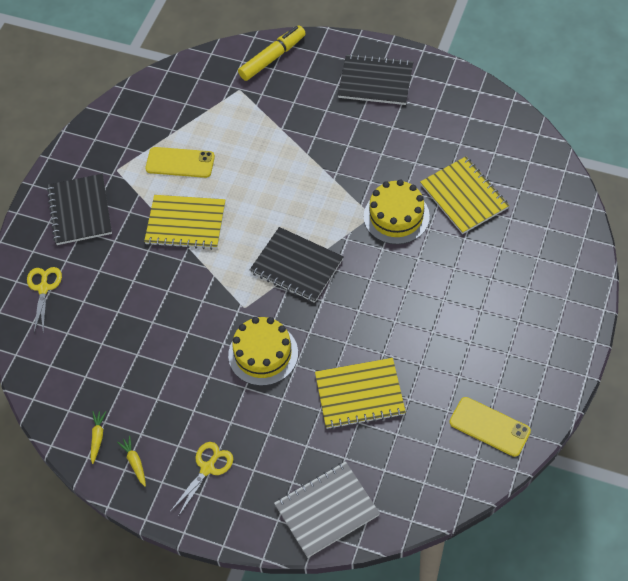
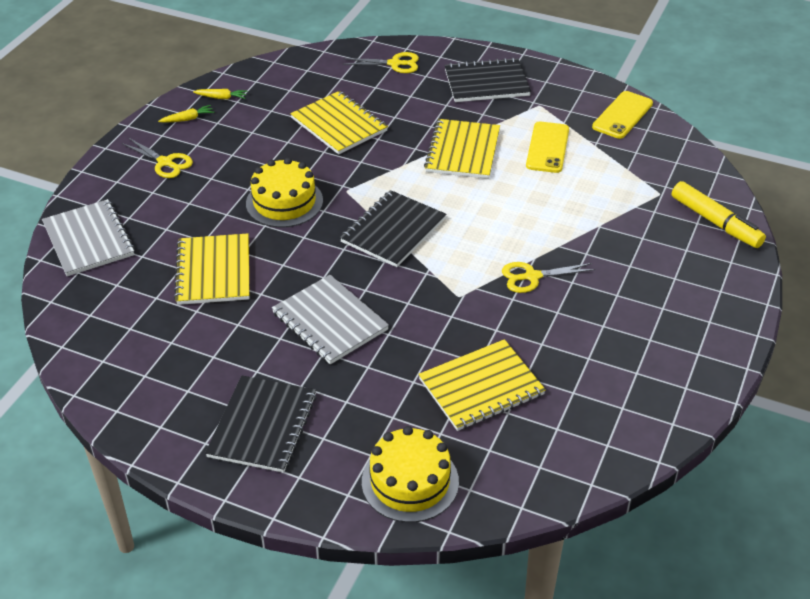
camera: 90 degrees right, 15 degrees down
black notebook [338,54,413,105] -> black notebook moved to [205,376,317,473]
yellow cake [364,179,430,244] -> yellow cake moved to [362,426,459,522]
yellow phone [450,397,531,457] -> yellow phone moved to [592,91,653,139]
none -> grey notebook [272,275,389,364]
none -> yellow notebook [290,91,388,154]
none -> yellow scissors [502,262,596,293]

